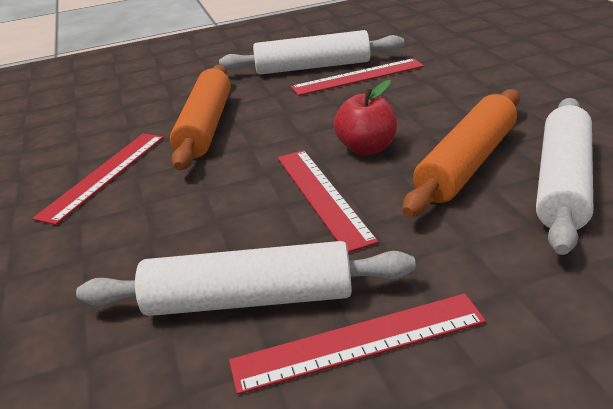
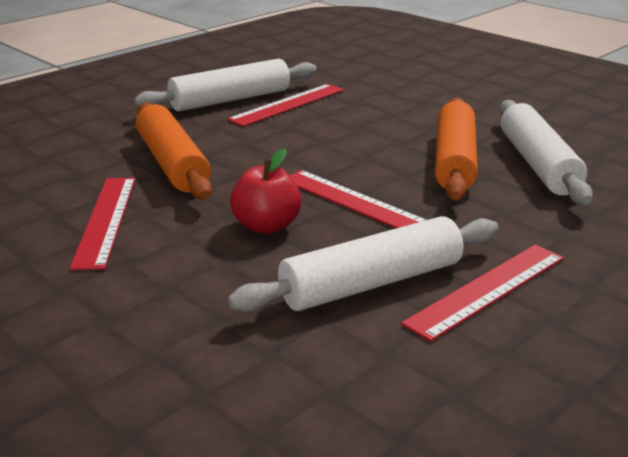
camera: 30 degrees left, 5 degrees down
red apple [334,80,397,155] -> red apple moved to [230,148,302,234]

